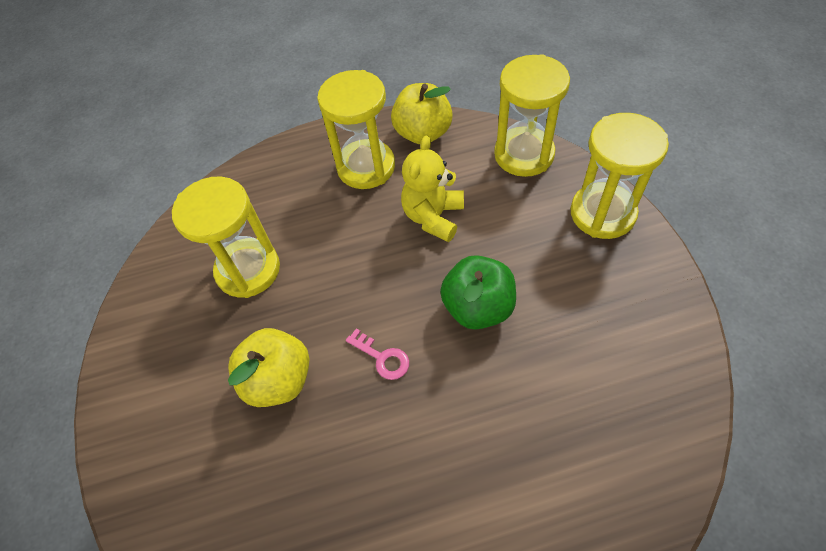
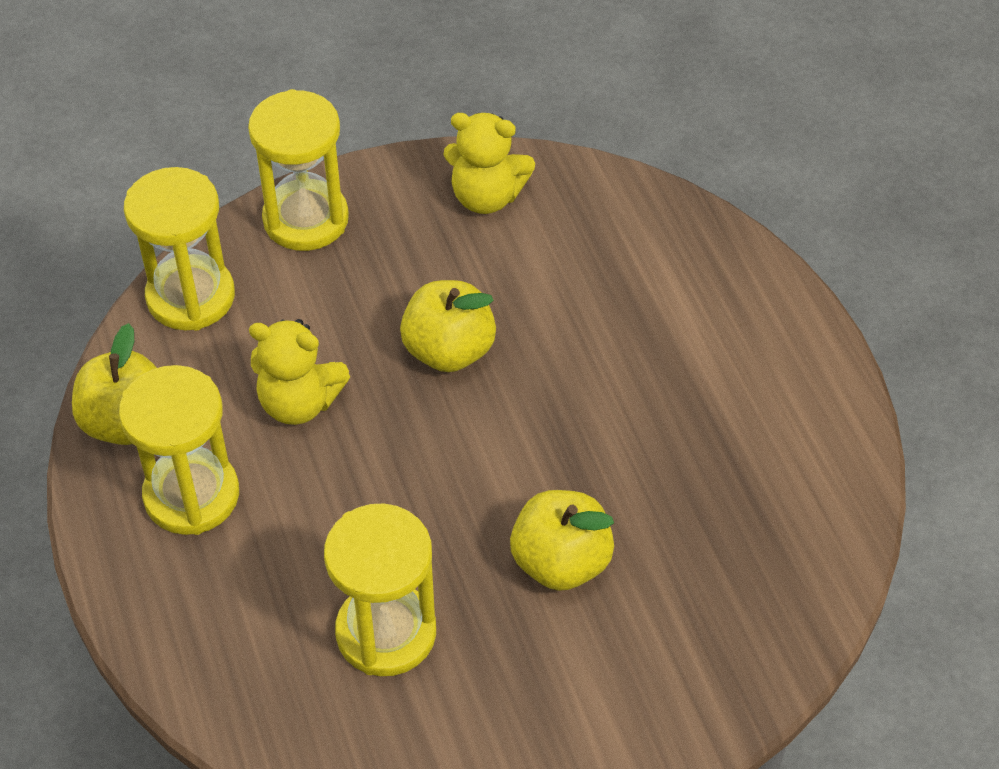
camera: 100 degrees left, 5 degrees down
pink key [346,329,409,380] -> none
green apple [440,255,516,330] -> yellow apple [400,280,496,372]
none -> yellow teddy bear [443,113,535,214]

